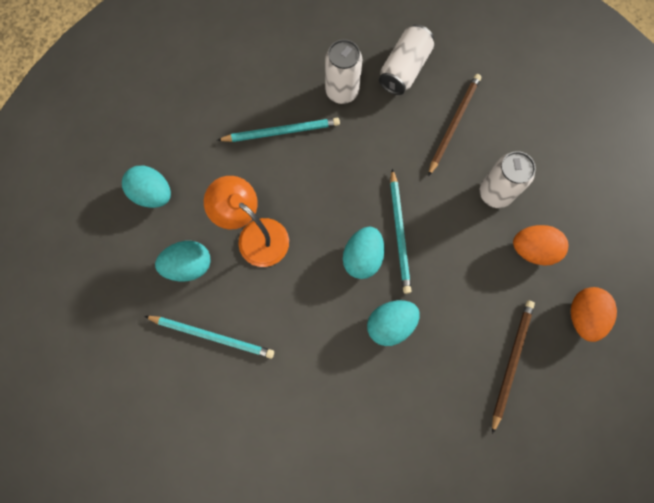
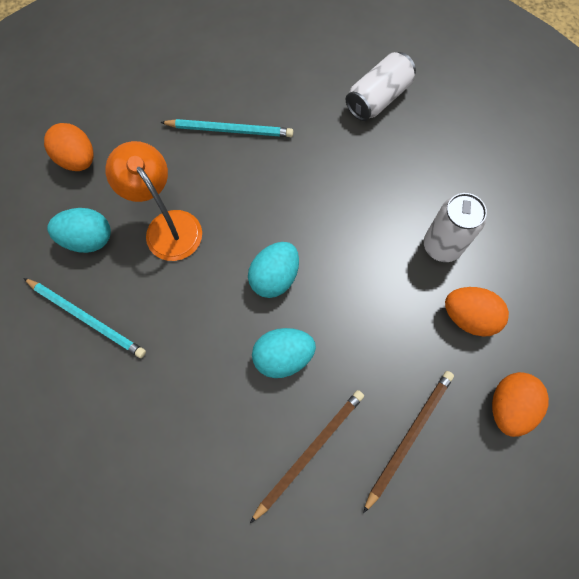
camera: 15 degrees right, 5 degrees down
turquoise egg [122,166,171,208] -> orange egg [44,123,94,171]
white can [325,39,362,104] -> none
turquoise pencil [390,168,411,294] -> none
brown pencil [428,74,481,176] -> brown pencil moved to [250,390,364,523]

